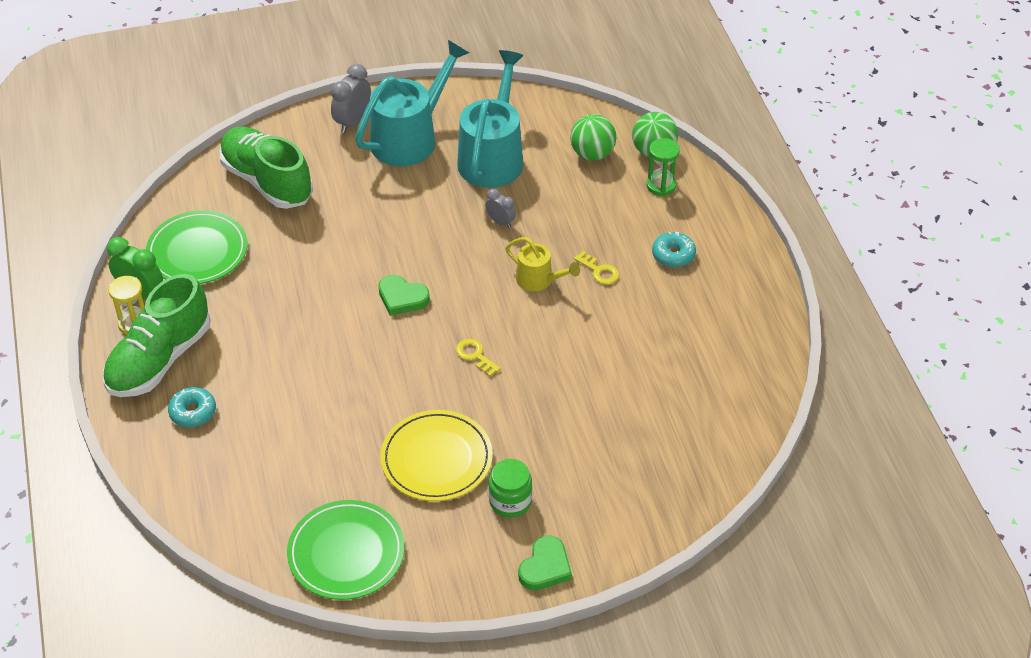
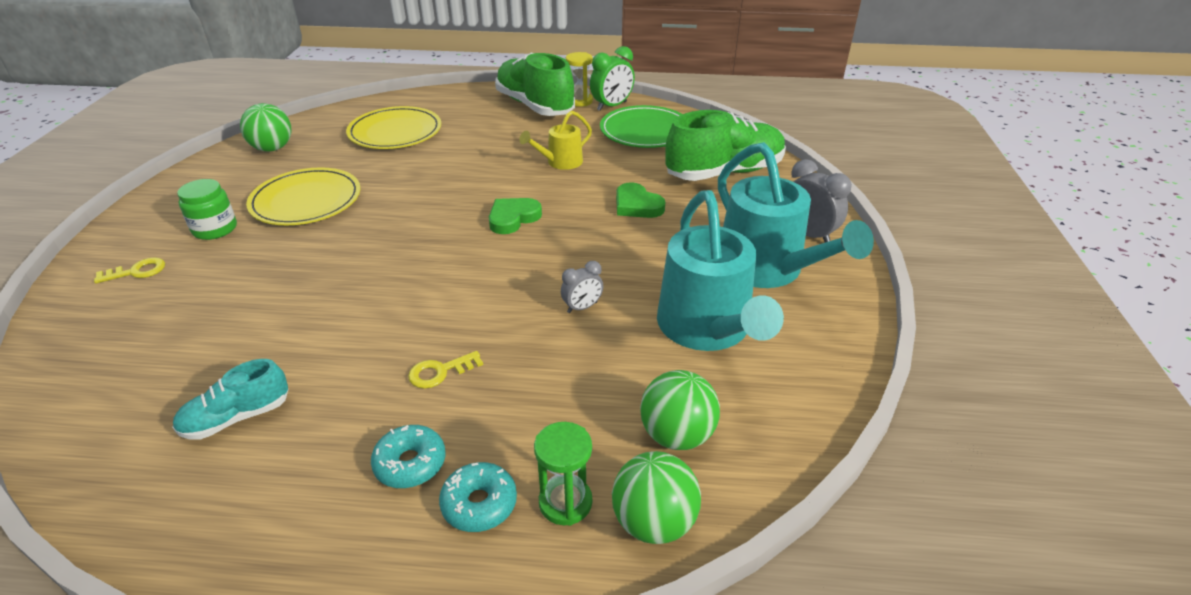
camera: 110 degrees right, 10 degrees down
turquoise donut [168,387,216,428] -> turquoise donut moved to [439,462,517,532]
green plate [287,500,404,600] -> green ball [240,103,291,152]
yellow key [456,339,501,376] -> yellow key moved to [94,257,165,284]
turquoise watering can [457,50,524,188] -> turquoise watering can turned 45 degrees clockwise [657,190,784,351]
yellow watering can [506,237,580,291] -> yellow watering can moved to [519,111,592,170]
green heart [518,536,572,590] -> green heart moved to [616,182,665,218]
none -> turquoise shoe [173,359,288,440]
none -> yellow plate [346,106,441,149]

